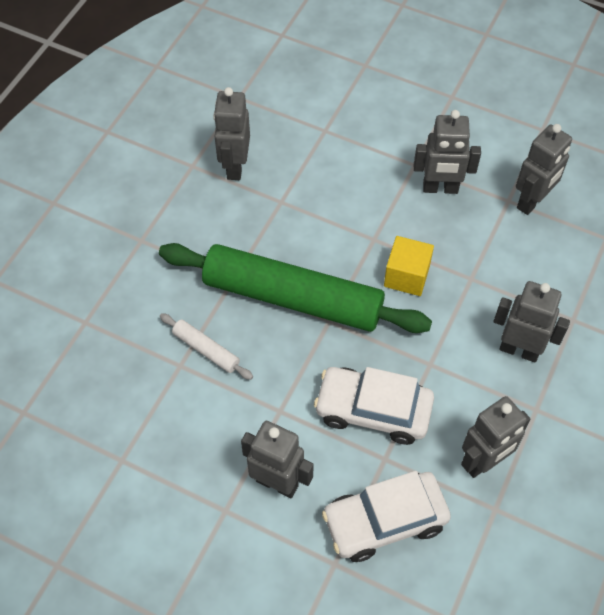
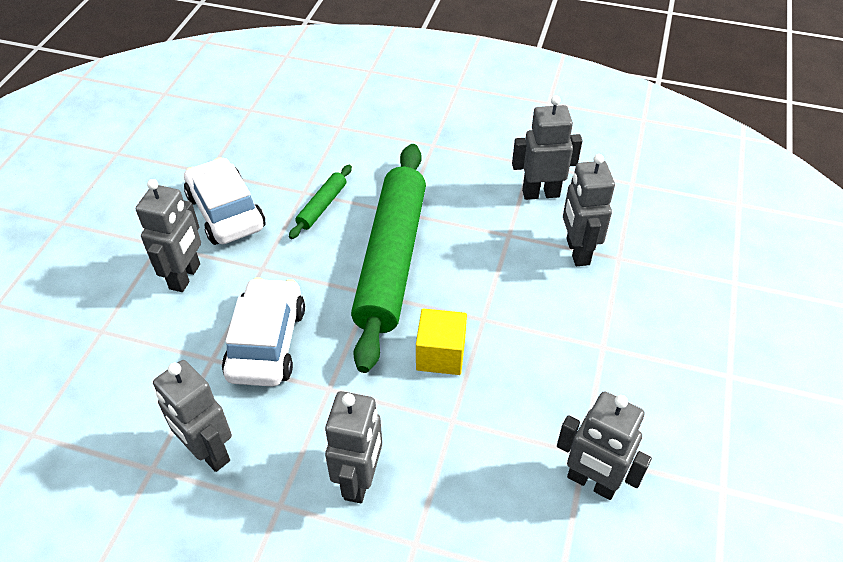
camera: 80 degrees right, 10 degrees down
white rolling pin [160,313,253,380] -> green rolling pin [289,165,352,239]
white car [322,471,451,562] -> white car moved to [184,157,265,245]
grey robot [414,110,481,194] -> grey robot moved to [563,154,615,266]

